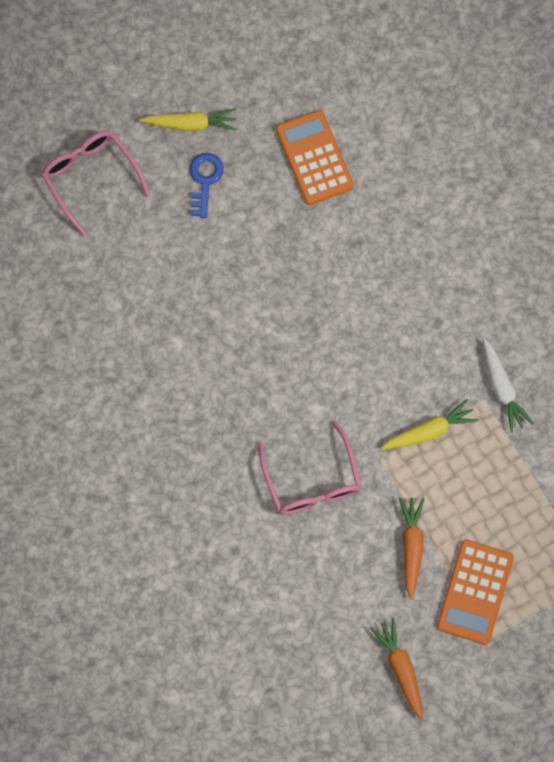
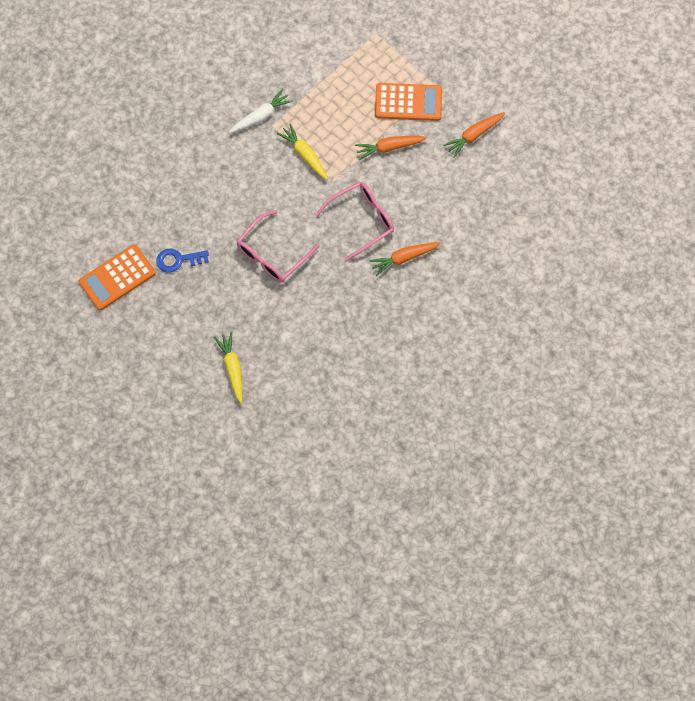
camera: 105 degrees left, 5 degrees down
pink glasses [41,130,150,236] -> pink glasses moved to [236,210,319,282]
yellow carrot [140,108,236,131] -> yellow carrot moved to [214,332,243,404]
blue key [189,153,224,218] -> blue key moved to [157,248,209,273]
none -> orange carrot [369,242,441,276]

